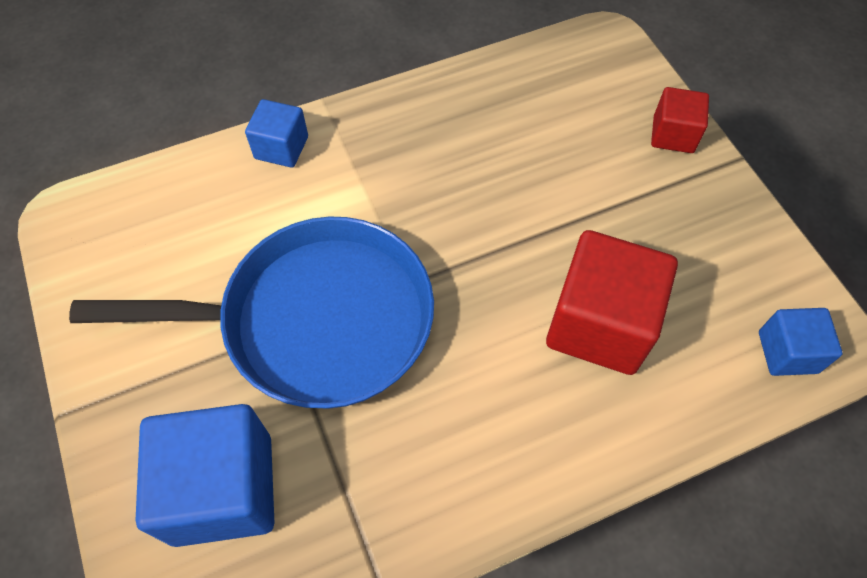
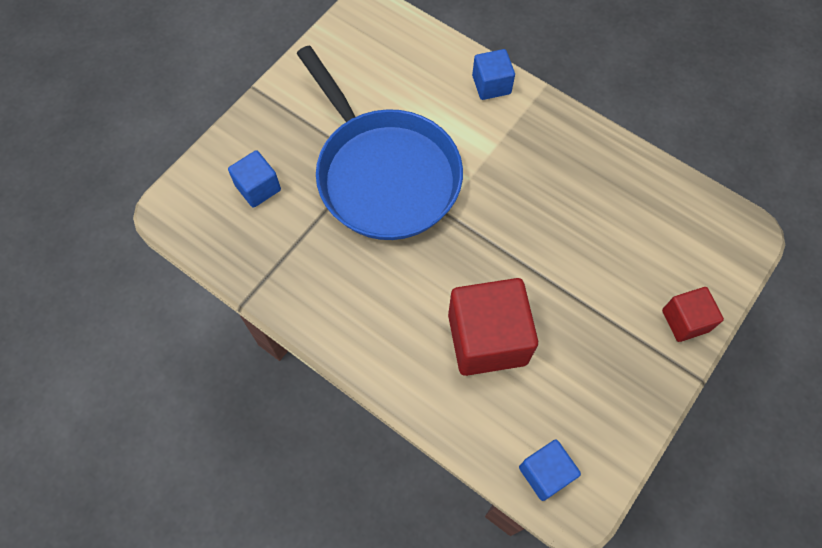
camera: 60 degrees right, 5 degrees up
blue cube [135,404,274,547] -> blue cube [228,150,281,208], size x0.54

